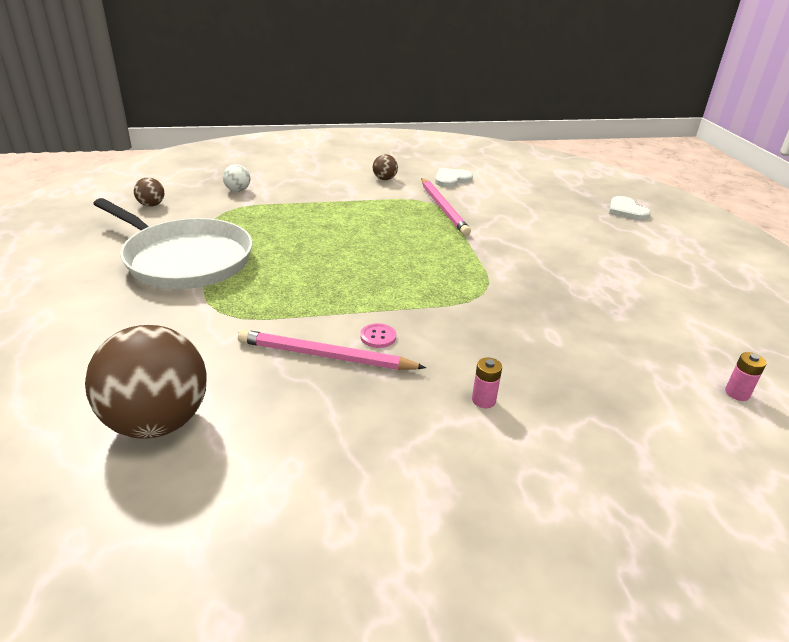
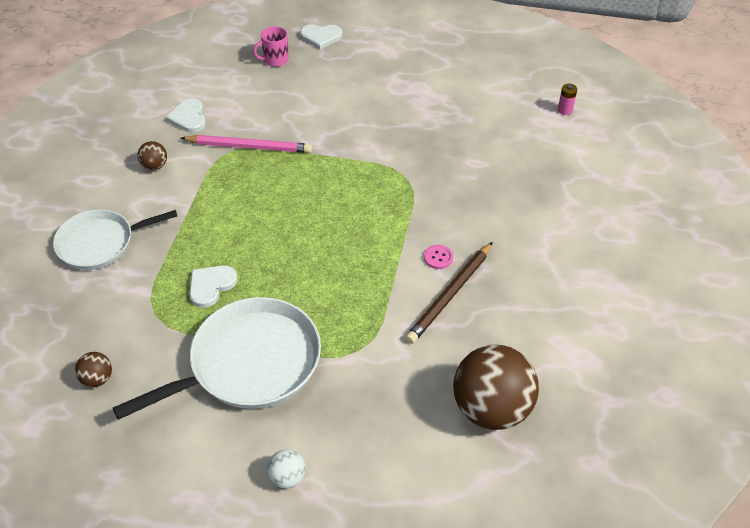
camera: 65 degrees left, 15 degrees up
white ball [223,164,250,192] -> white ball moved to [267,449,306,488]
pink pencil [238,330,426,370] -> brown pencil [405,242,493,344]
pink battery [472,358,502,408] -> none
none -> white pan [53,209,177,270]
none -> white heart [189,265,238,308]
none -> pink mug [253,26,289,67]

